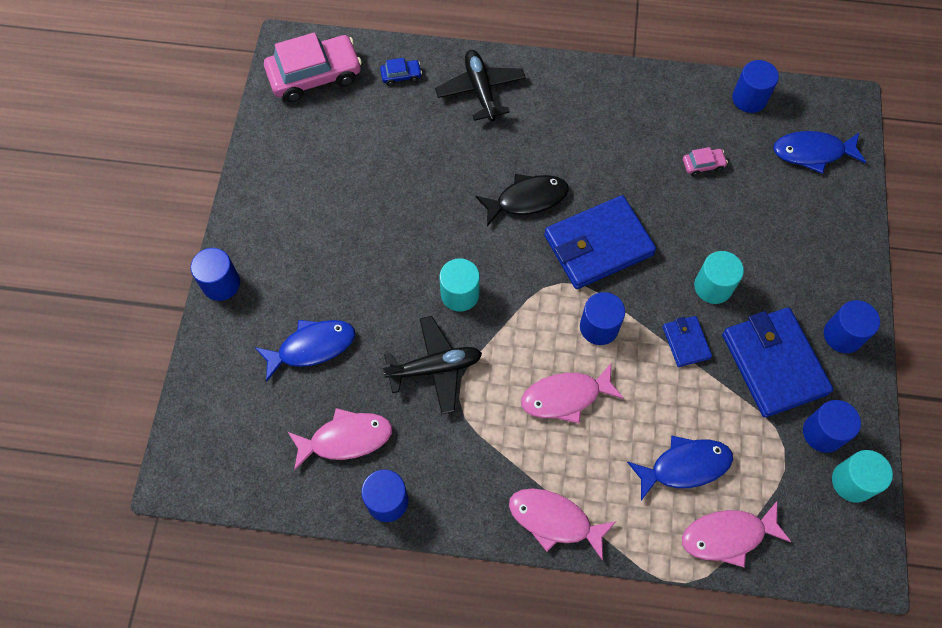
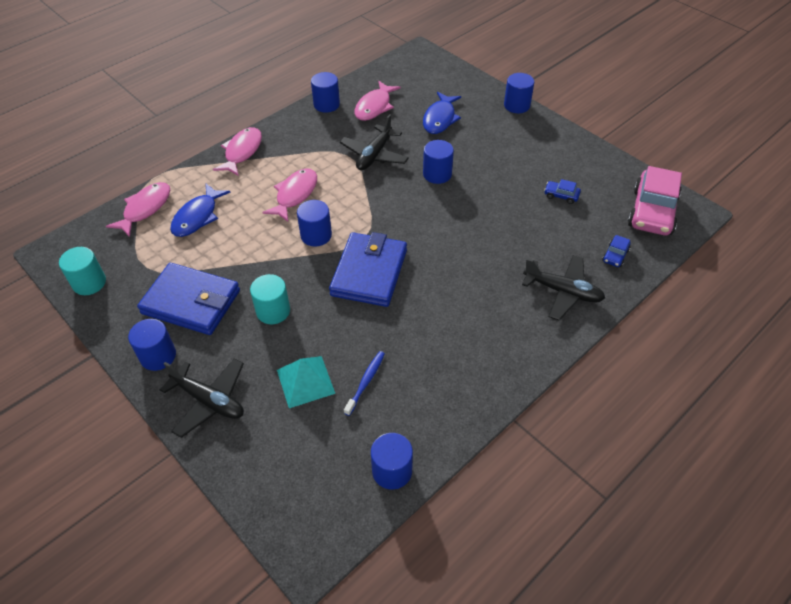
camera: 130 degrees right, 15 degrees down
turquoise cylinder [440,258,480,311] -> none
black fish [475,174,569,226] -> none
pink fish [509,488,616,561] -> pink fish turned 45 degrees counterclockwise [213,127,262,176]
blue wallet [663,316,712,367] -> none
pink car [683,147,728,176] -> blue toothbrush [344,351,385,416]
blue fish [773,131,866,174] -> none
blue cylinder [803,400,861,453] -> blue cylinder moved to [423,140,454,184]
none -> black plane [160,358,244,438]
none -> turquoise pyramid [277,356,335,408]
none -> blue car [544,179,581,204]

